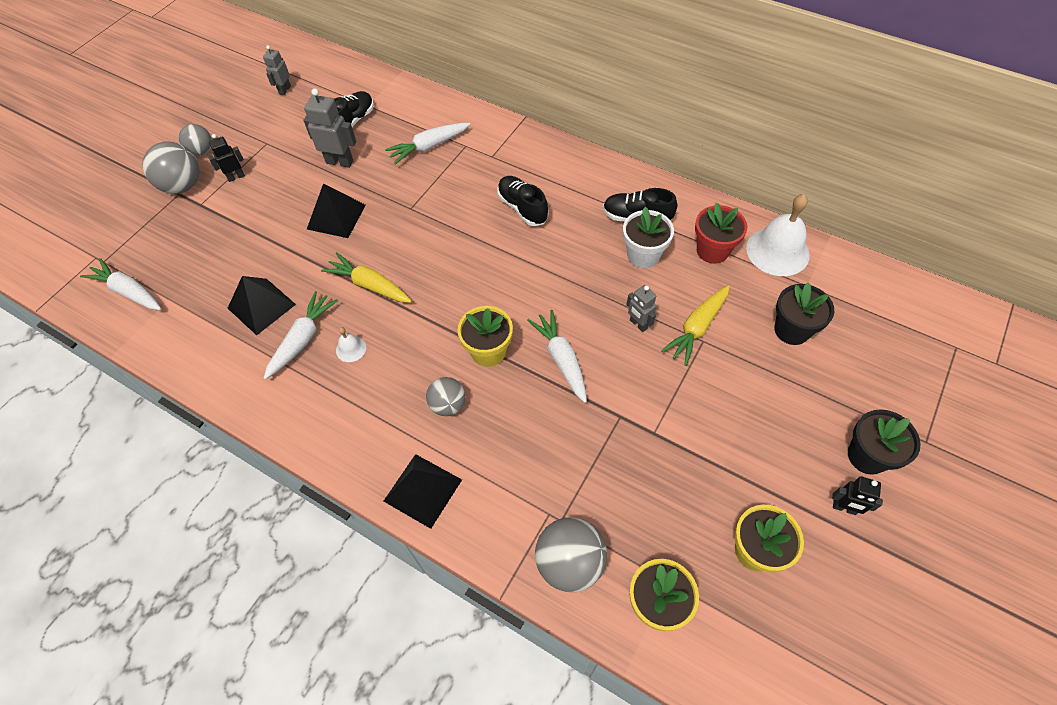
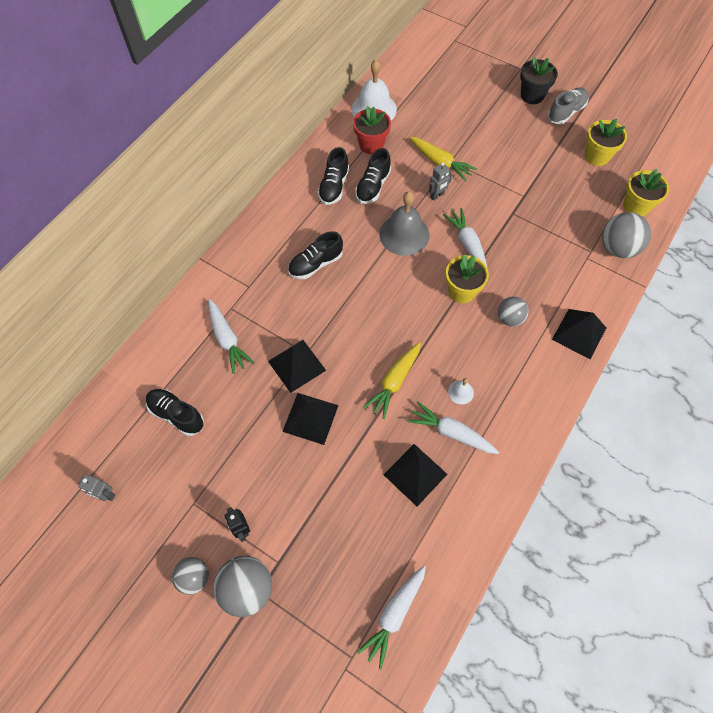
camera: 90 degrees left, 5 degrees up
grey robot [303,88,356,168] -> none
white carrot [527,310,587,403] -> white carrot turned 90 degrees clockwise [443,208,487,267]
white flower pot [623,207,674,268] -> black shoe [355,148,391,204]
black flower pot [774,282,834,345] -> none
black robot [832,477,883,515] -> grey shoe [548,87,589,124]
none -> black pyramid [268,340,326,393]
none -> grey bell [379,191,429,256]

